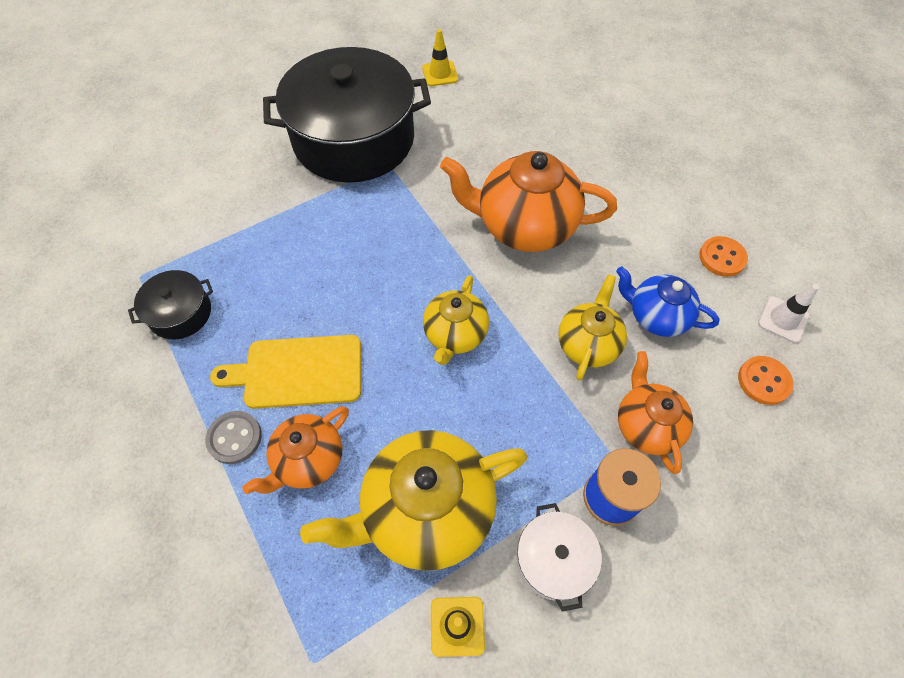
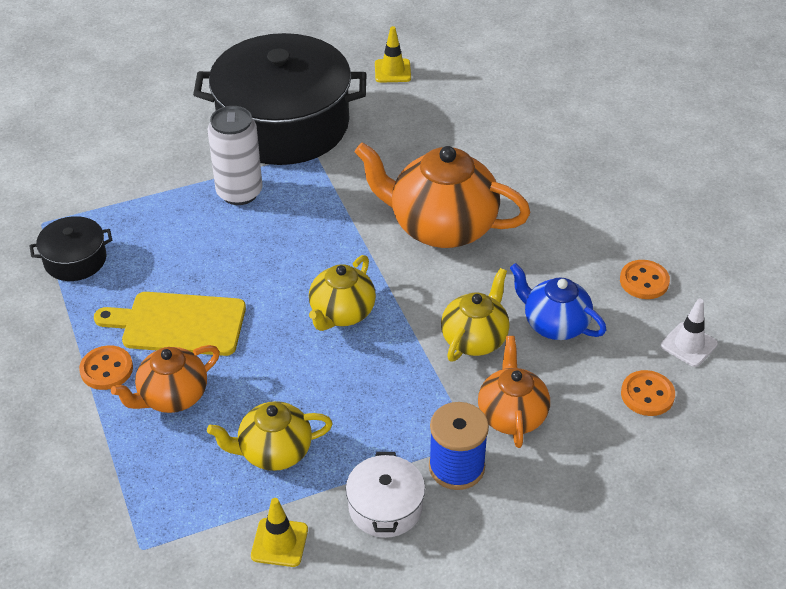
camera: 10 degrees right, 15 degrees down
grey button [205,411,262,464] -> orange button [79,345,133,390]
yellow teapot [300,430,528,571] -> yellow teapot [207,401,333,471], size x0.59
none -> white can [208,106,263,205]

